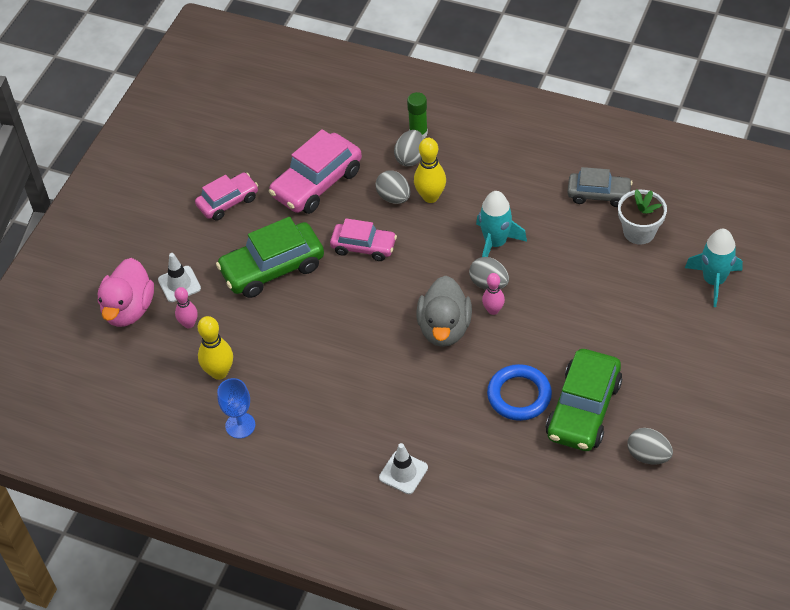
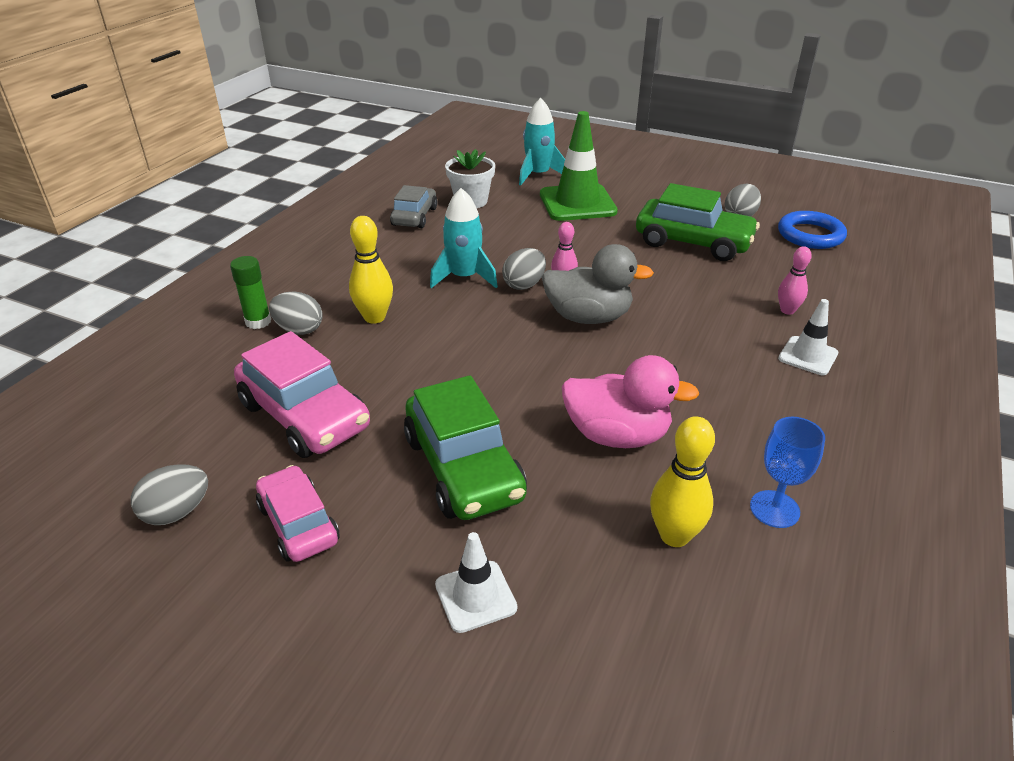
camera: 90 degrees left, 15 degrees down
pink duck [98,258,154,327] -> pink duck moved to [562,355,700,448]
pink bowling pin [175,287,198,328] -> pink bowling pin moved to [778,246,812,315]
pink car [330,218,397,261] -> none
grey egg [375,170,410,204] -> grey egg moved to [131,464,208,525]
blue ring [487,364,552,421] -> blue ring moved to [778,211,847,249]
none -> green traffic cone [540,111,618,221]

